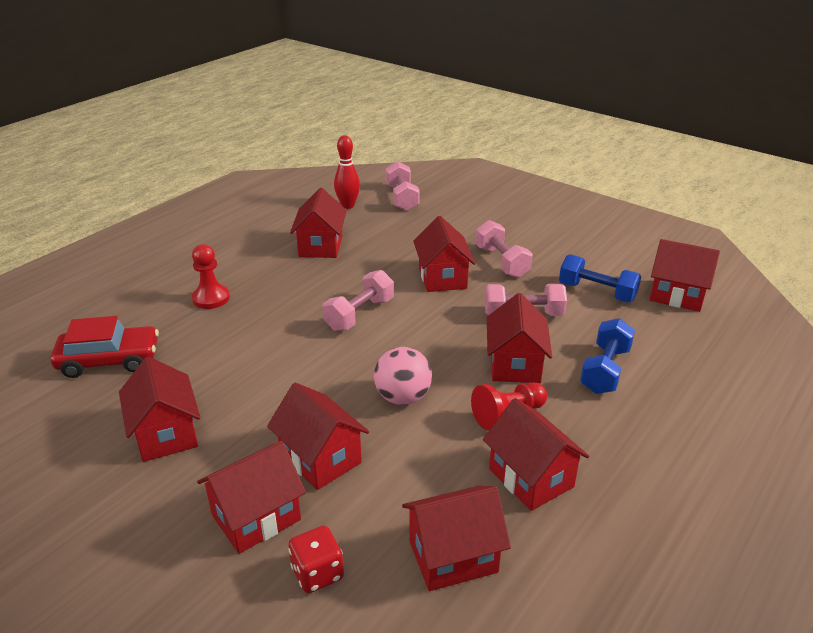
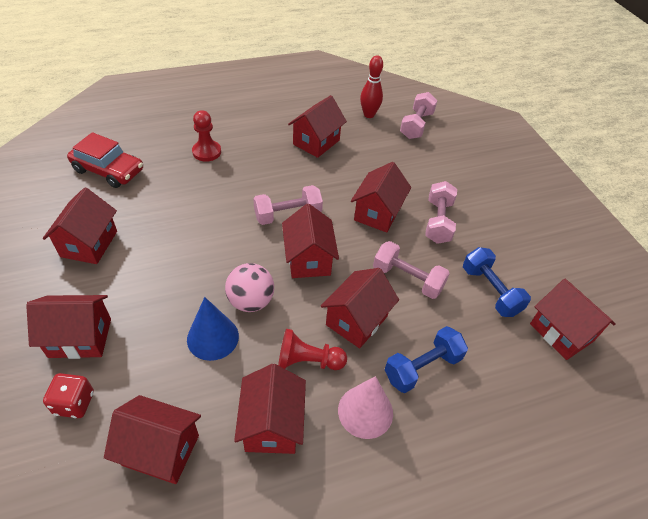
camera: 30 degrees right, 15 degrees up
red house [267,383,369,490] -> red house moved to [282,204,339,278]
none -> blue cone [187,297,239,361]
none -> pink cone [338,376,393,439]

